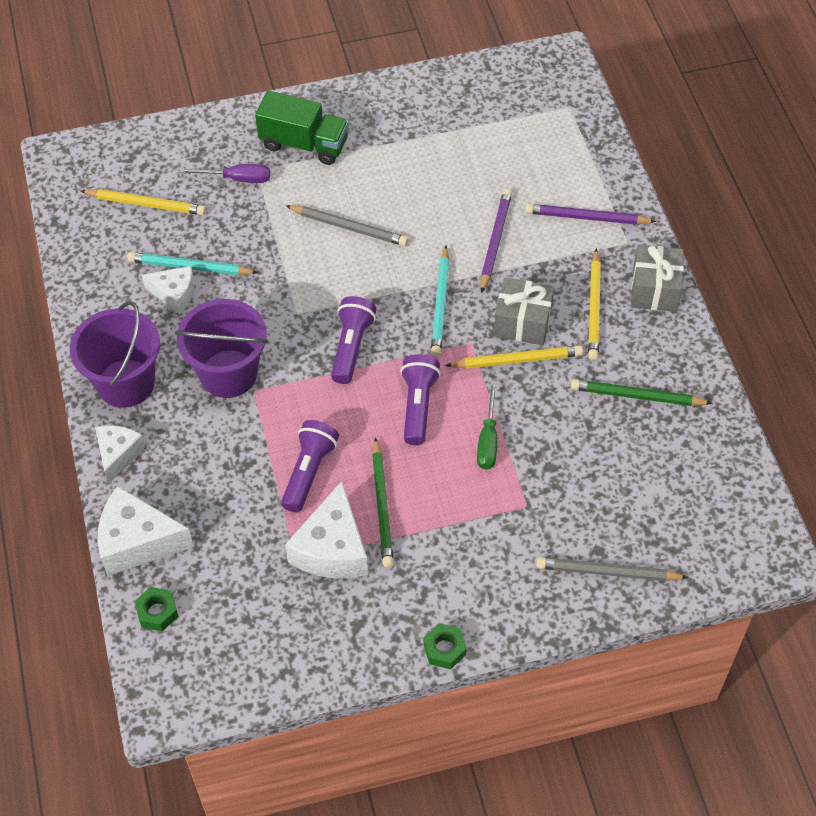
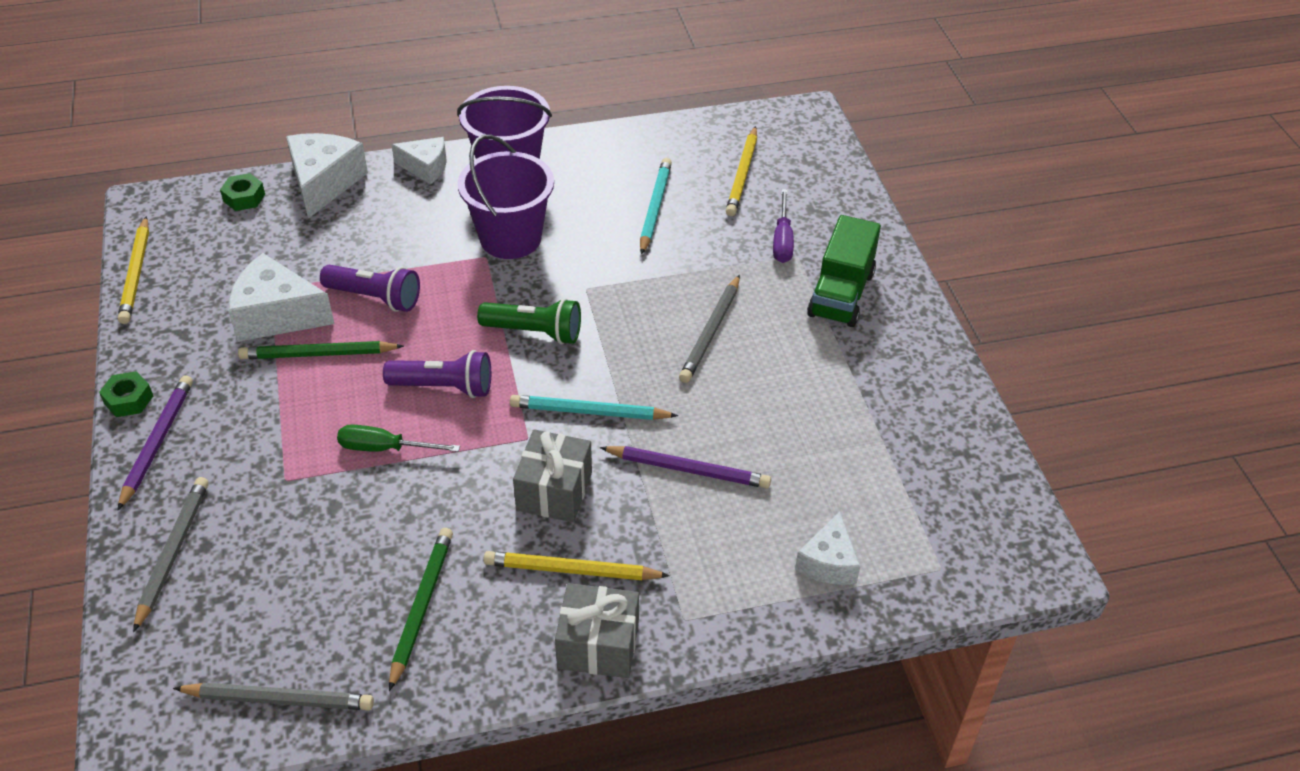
camera: 90 degrees right, 10 degrees down
white cheese [142,266,194,314] -> white cheese moved to [795,511,861,585]
purple flashlight [331,296,377,384] -> green flashlight [477,298,581,344]
yellow pencil [445,345,583,369] -> yellow pencil moved to [118,216,149,324]
purple pencil [525,204,656,225] -> purple pencil moved to [118,375,193,510]
none -> grey pencil [173,682,374,710]

